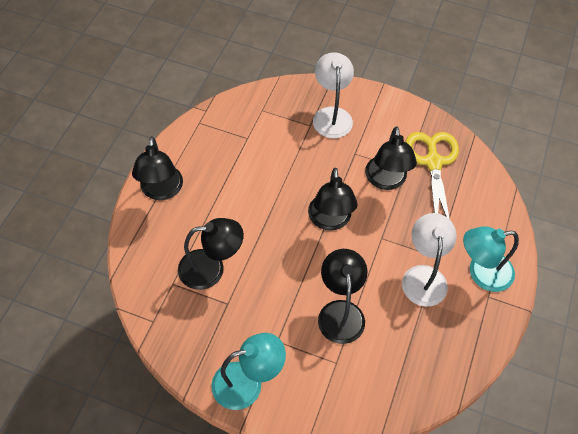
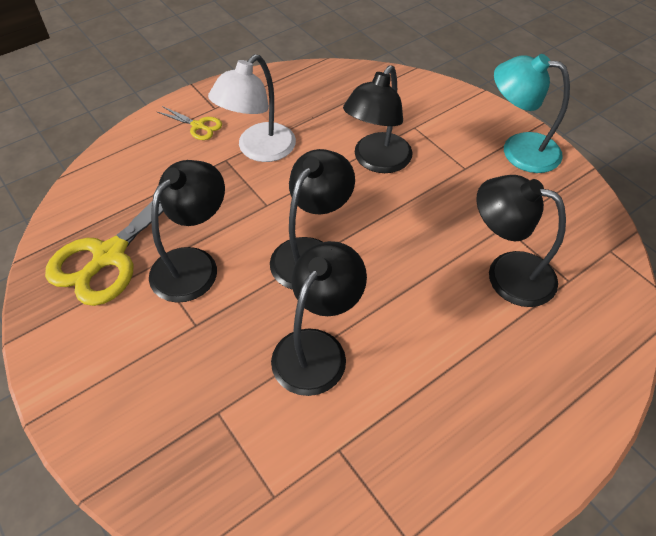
camera: 145 degrees left, 5 degrees down
black lamp [132,136,183,200] -> black lamp moved to [271,241,367,396]
white lamp [313,52,354,138] -> none
turquoise lamp [463,226,519,292] -> yellow scissors [157,106,222,140]

